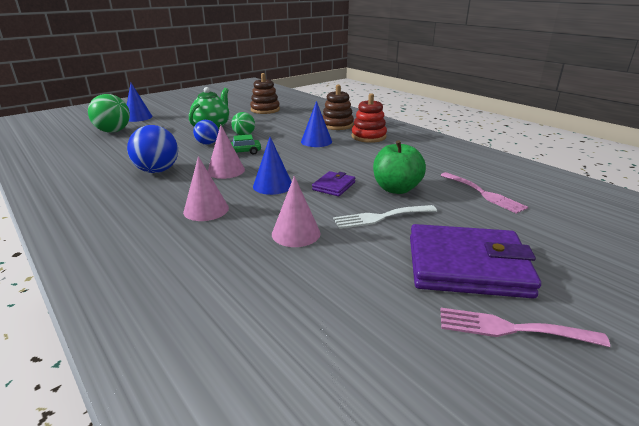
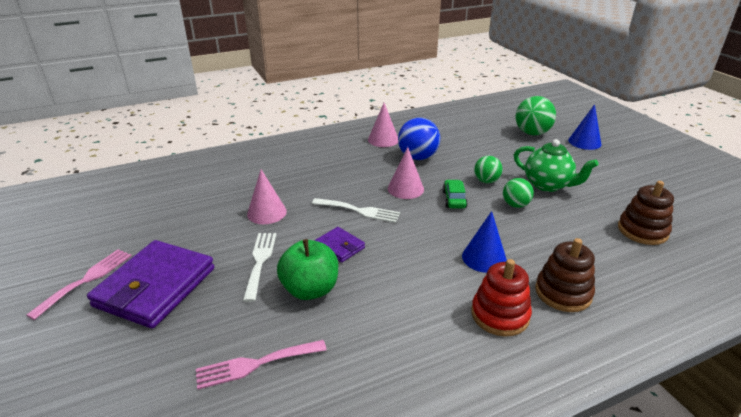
camera: 105 degrees right, 5 degrees up
pink cone [183,156,229,221] -> pink cone moved to [368,103,398,147]
blue ball [193,120,219,145] -> green ball [474,156,503,183]
blue cone [253,137,291,195] -> white fork [312,198,400,223]

